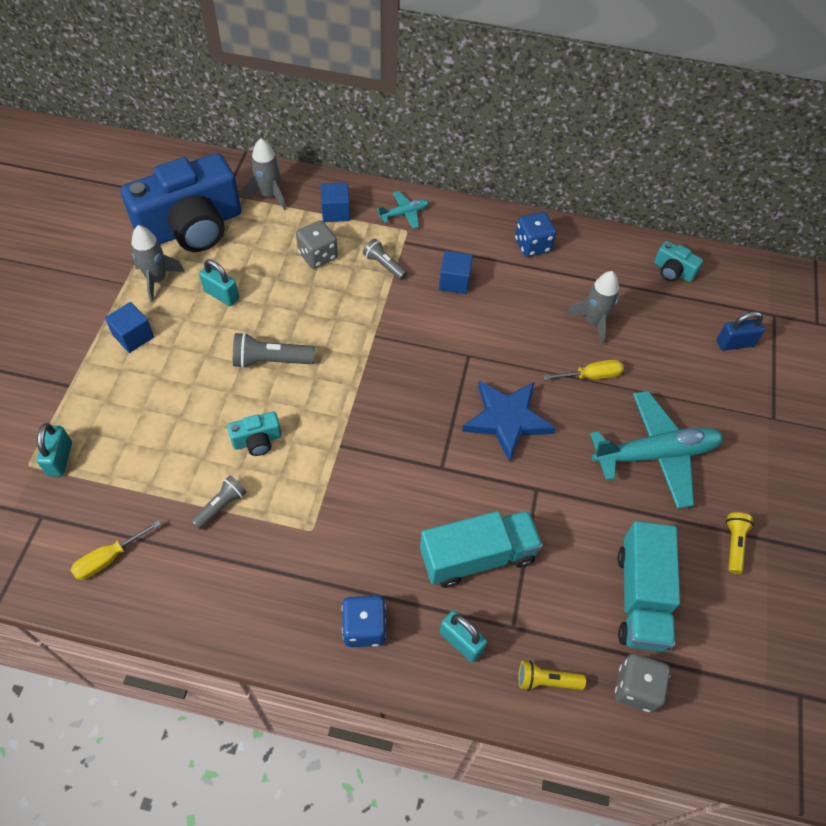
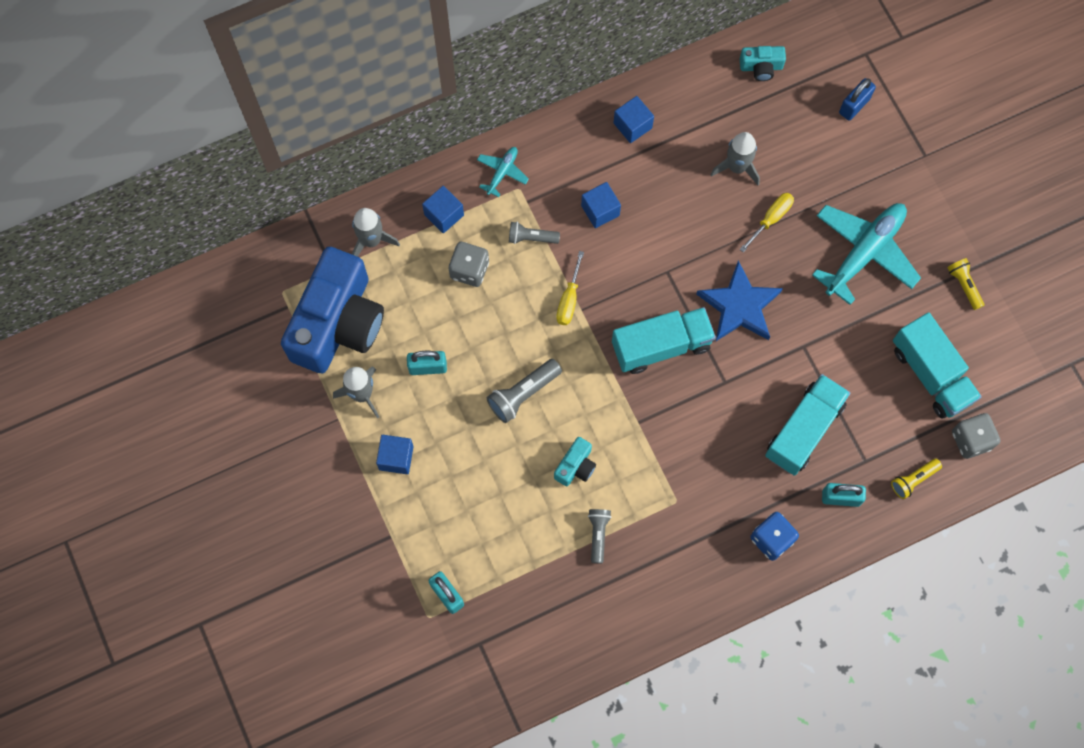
camera: 35 degrees left, 15 degrees up
yellow screwdriver [71,520,161,580] -> yellow screwdriver moved to [556,251,584,325]
blue dice [515,212,556,257] -> blue cube [613,96,654,143]
none -> turquoise truck [612,307,716,374]

